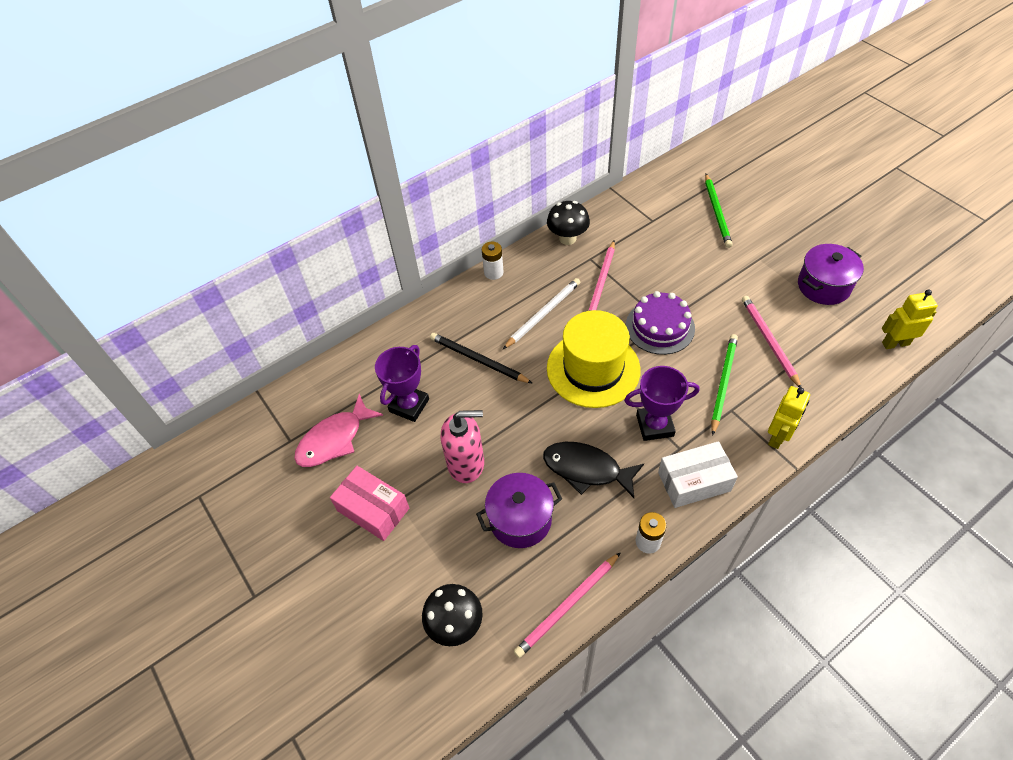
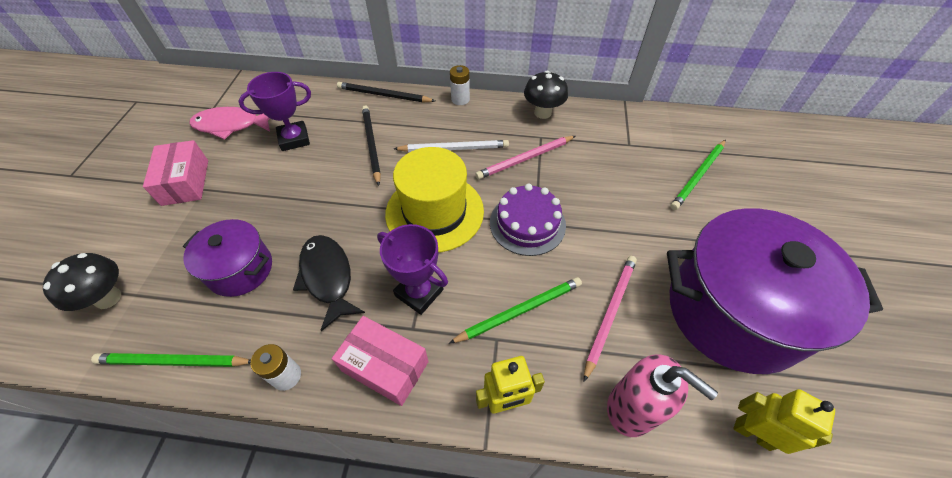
camera: 40 degrees right, 0 degrees up
pink soap dispenser [441,410,484,483] -> pink soap dispenser moved to [607,354,718,437]
pink pencil [514,552,621,658] -> green pencil [91,353,251,367]
white box [658,441,738,508] -> pink box [332,316,429,406]
purple pot [798,244,864,305] -> purple pot [667,208,883,374], size x1.92
none -> black pencil [337,82,435,102]

